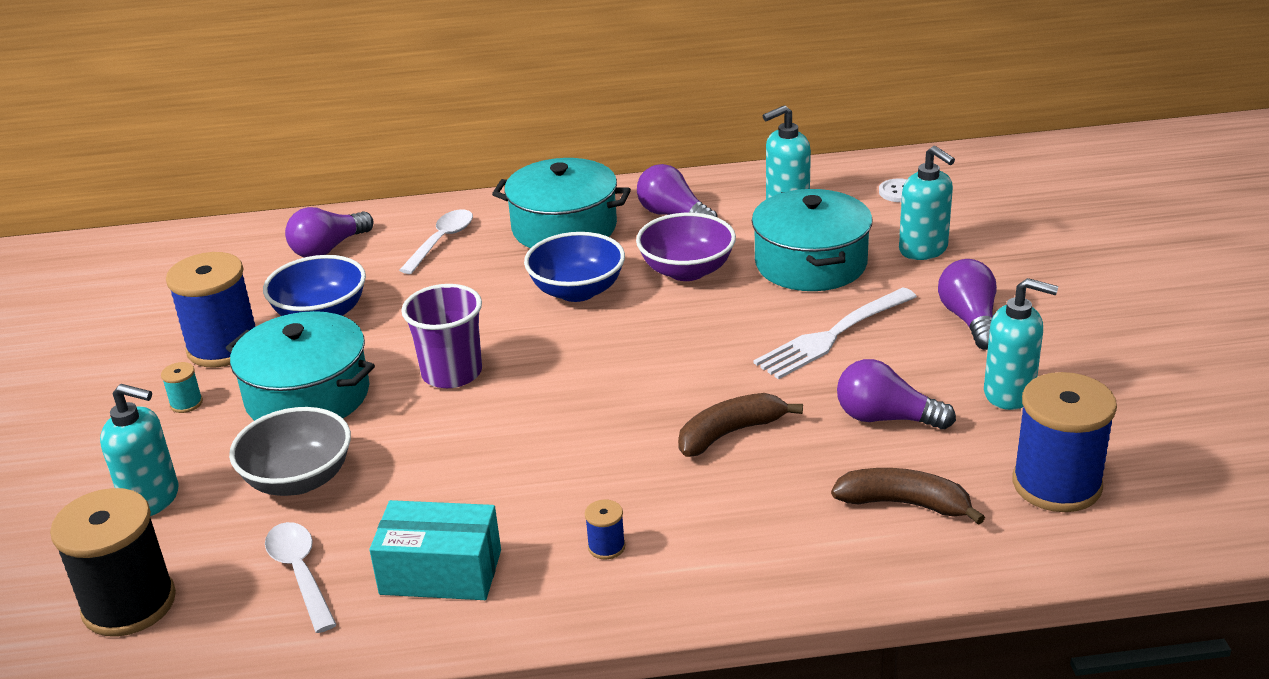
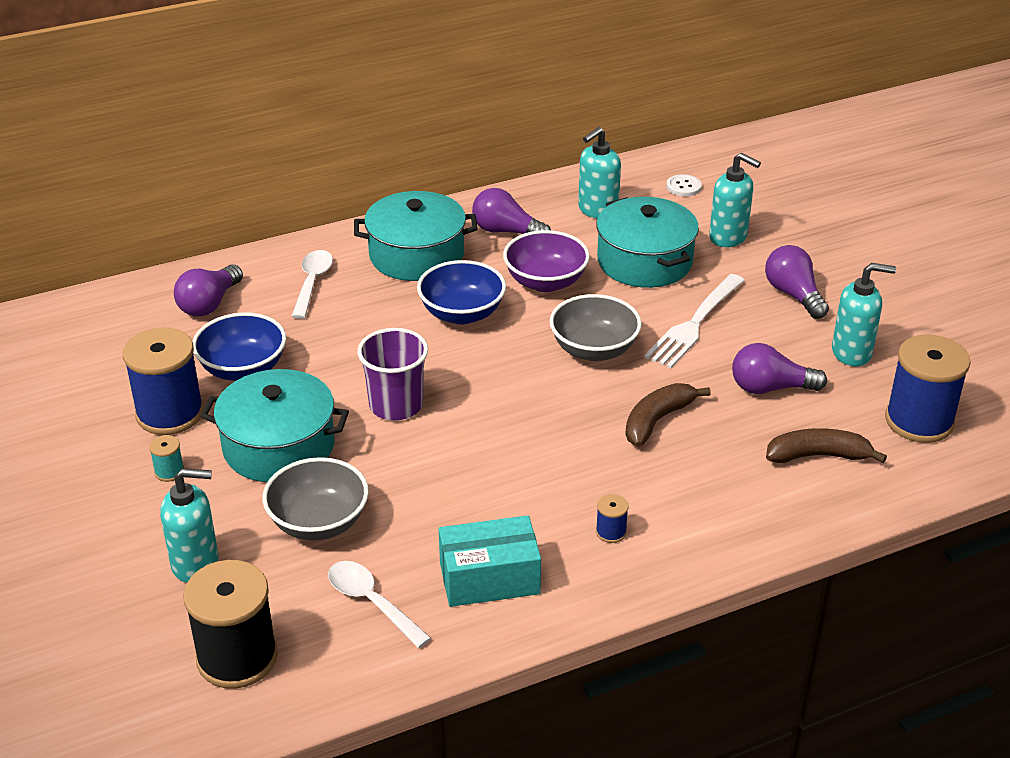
camera: 20 degrees left, 5 degrees up
none -> grey bowl [550,294,642,361]

